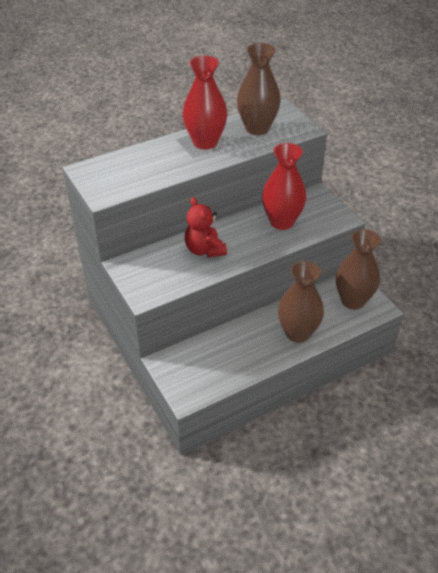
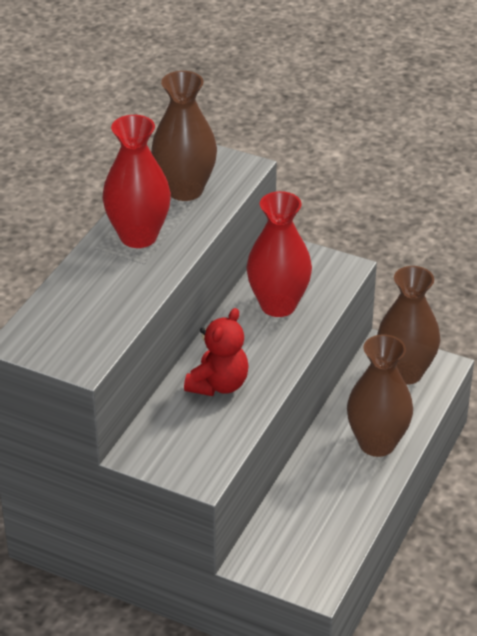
camera: 35 degrees left, 5 degrees down
red teddy bear [185,197,227,257] -> red teddy bear turned 90 degrees counterclockwise [184,308,249,396]

